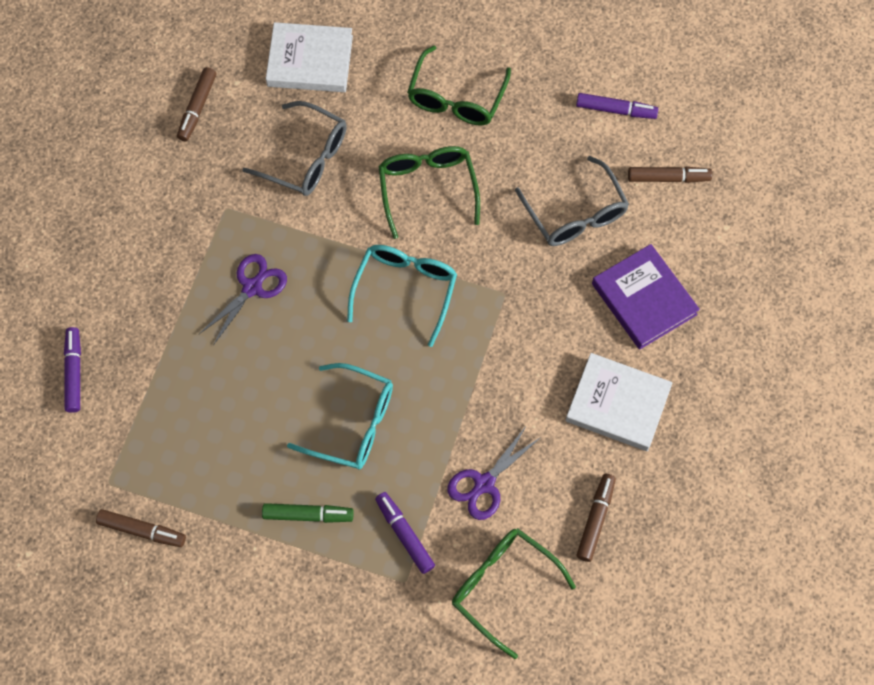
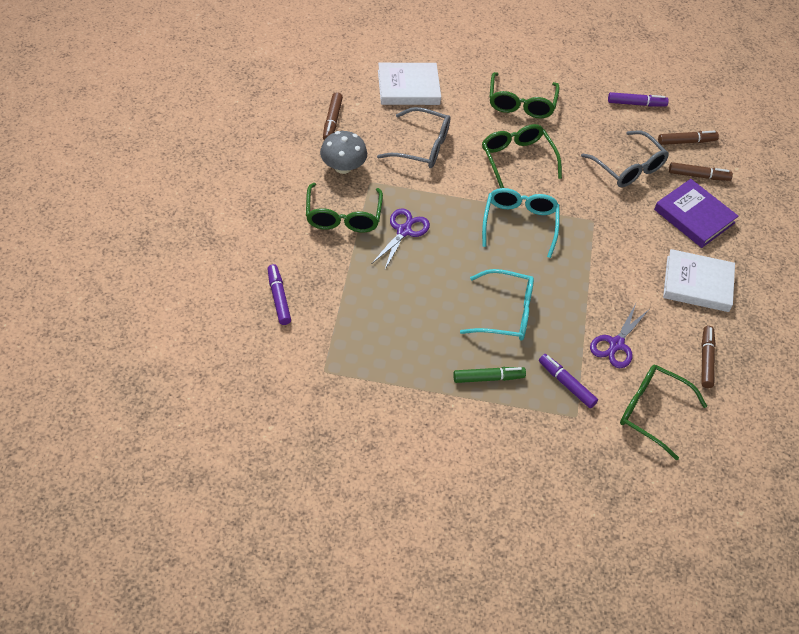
camera: 15 degrees left, 15 degrees down
brown marker [96,509,186,547] -> brown marker moved to [669,162,733,181]
none -> green glasses [306,183,383,232]
none -> grey mushroom [320,131,367,174]

